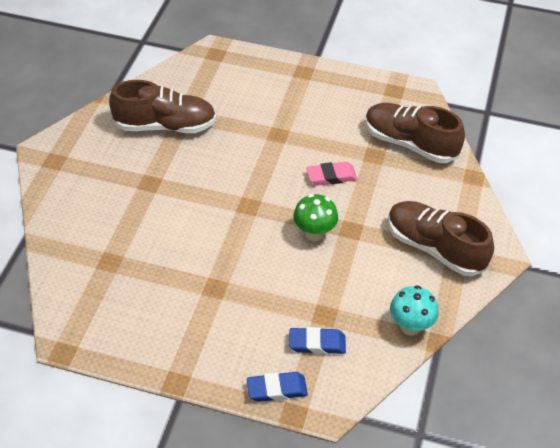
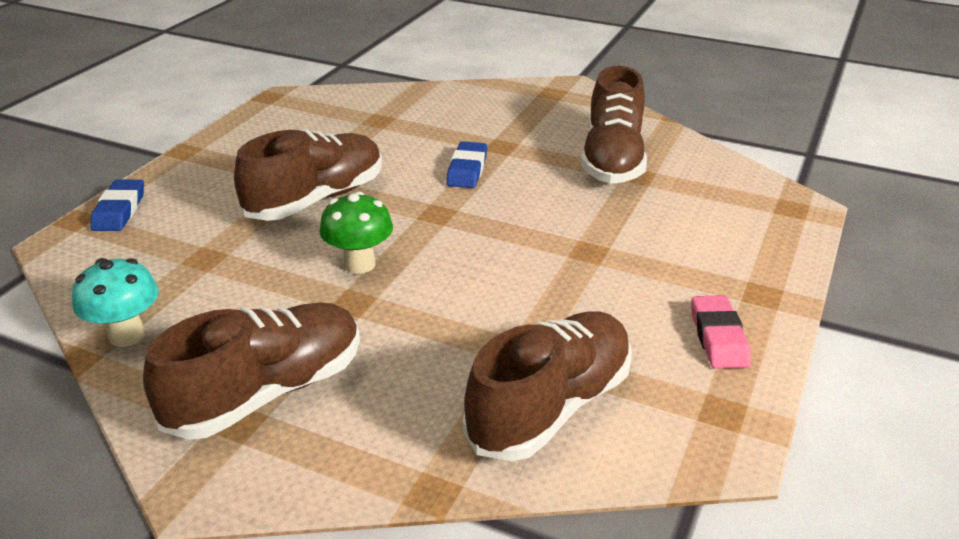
camera: 100 degrees right, 15 degrees down
blue eraser [289,327,346,354] -> blue eraser moved to [446,141,487,188]
pink eraser [306,162,357,186] -> pink eraser moved to [691,295,751,369]
none -> brown shoe [234,129,382,221]

